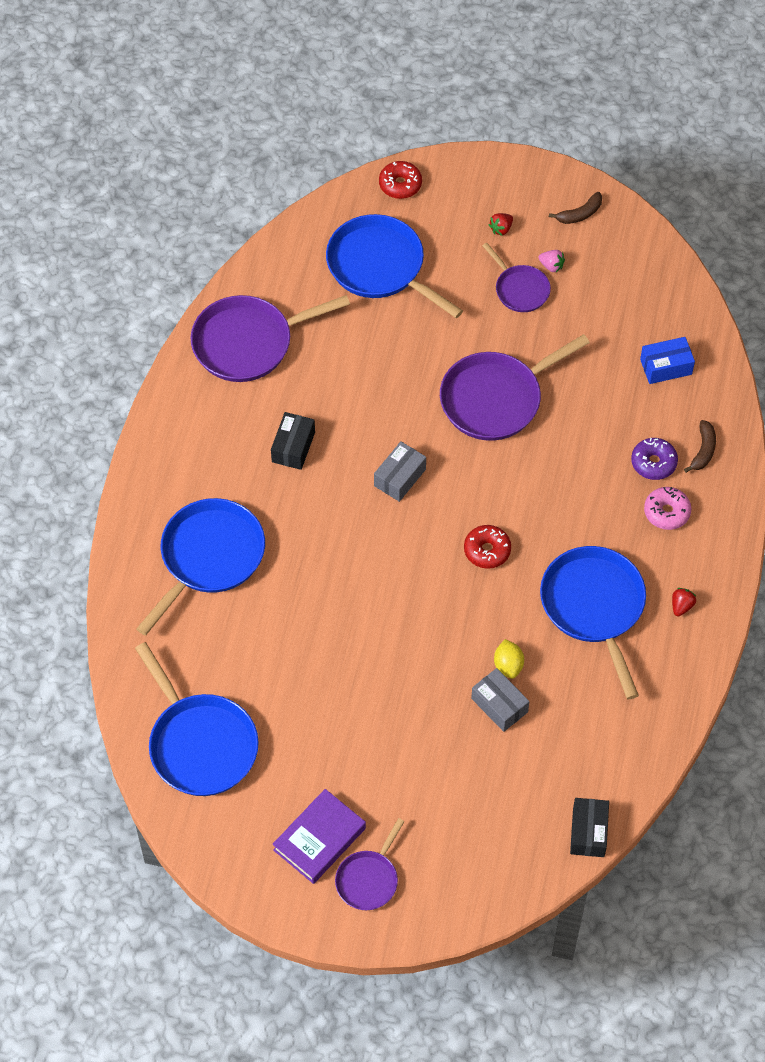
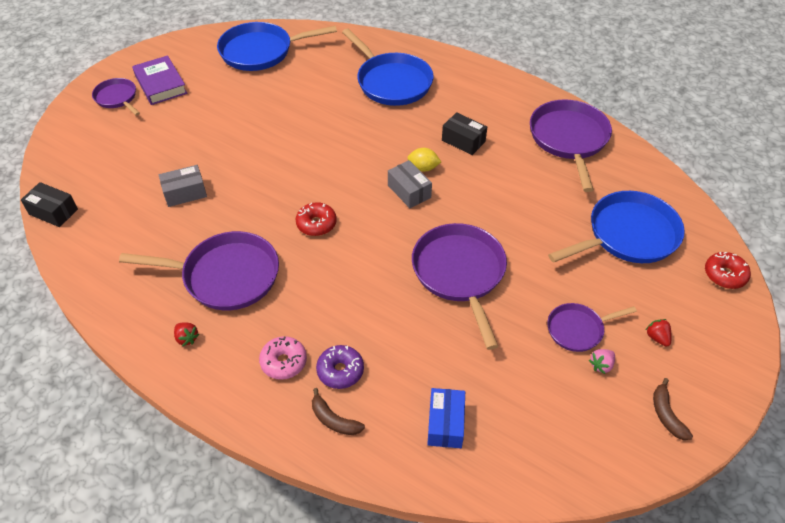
camera: 110 degrees right, 10 degrees down
yellow lemon [494,639,524,679] -> yellow lemon moved to [407,148,441,172]
blue pan [540,546,646,699] -> purple pan [119,231,279,310]

